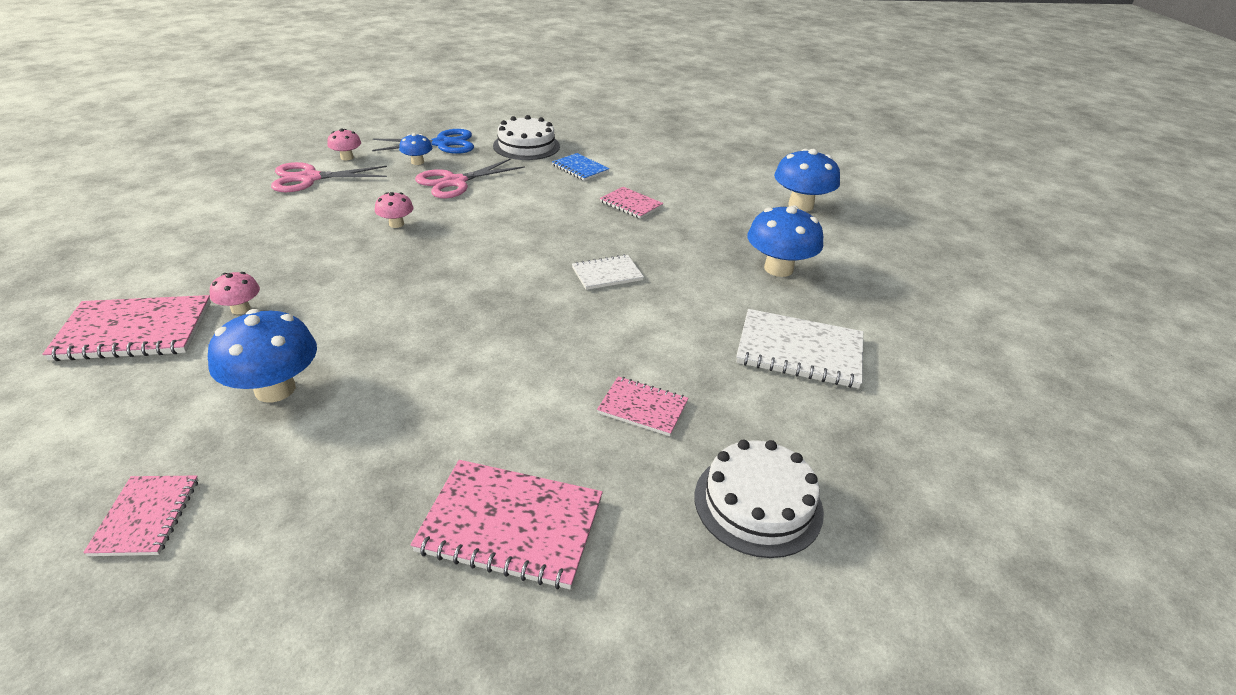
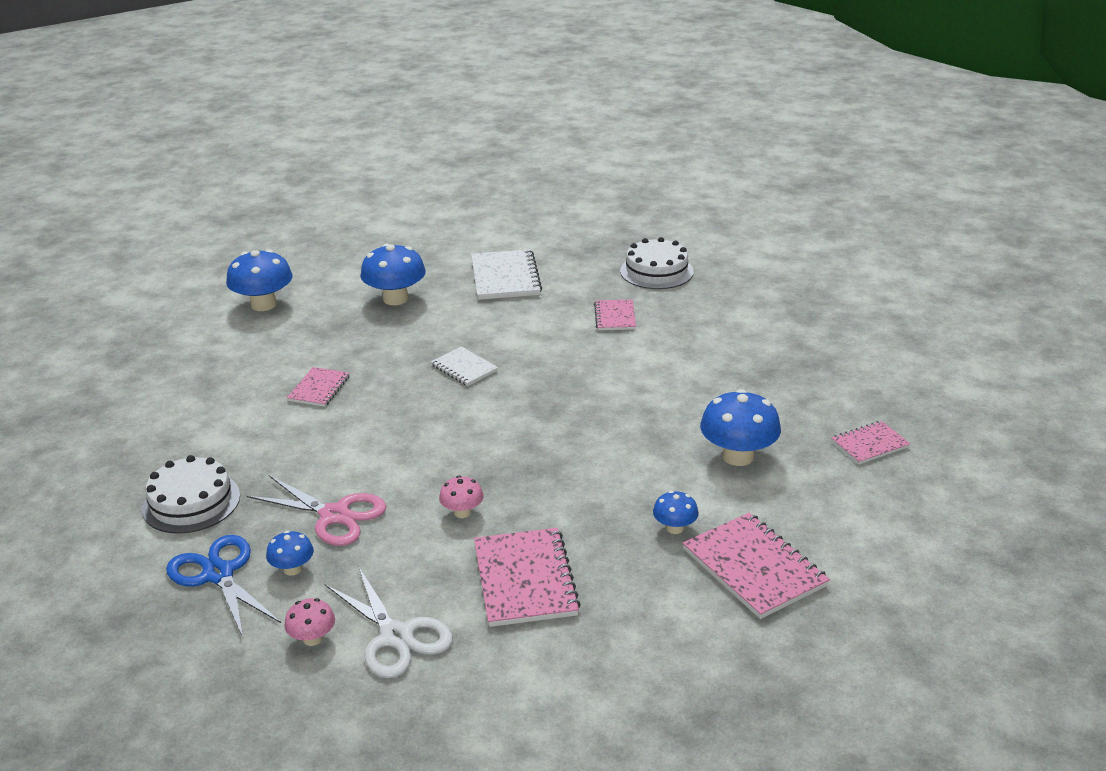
camera: 110 degrees left, 5 degrees down
pink mushroom [210,272,260,315] -> blue mushroom [653,491,699,534]
pink scissors [271,162,387,192] -> white scissors [325,566,453,678]
pink notebook [411,460,603,589] -> pink notebook moved to [474,528,581,627]
blue notebook [552,153,609,181] -> none

